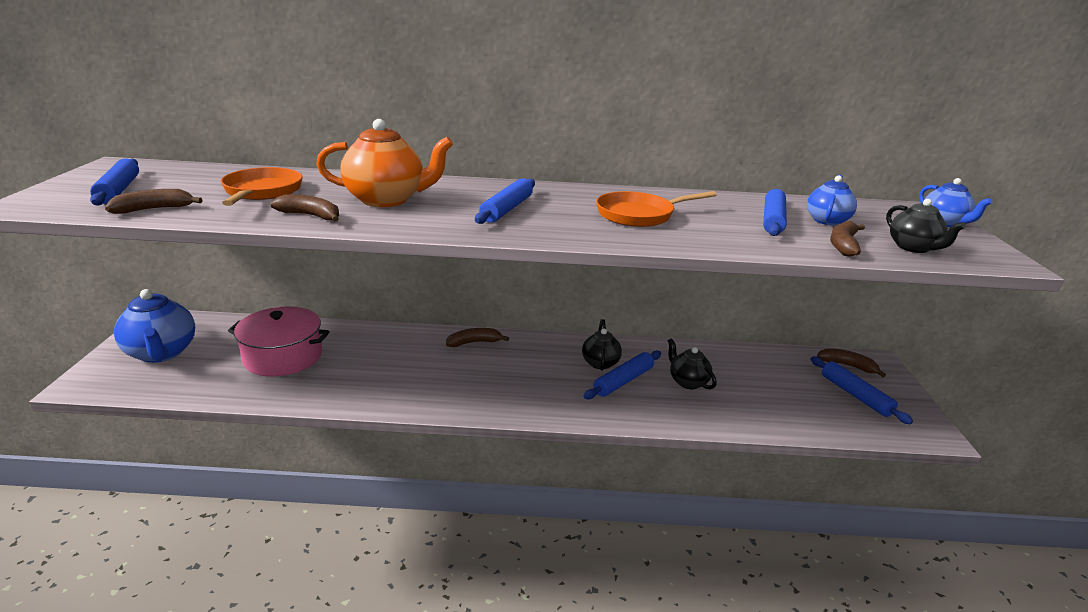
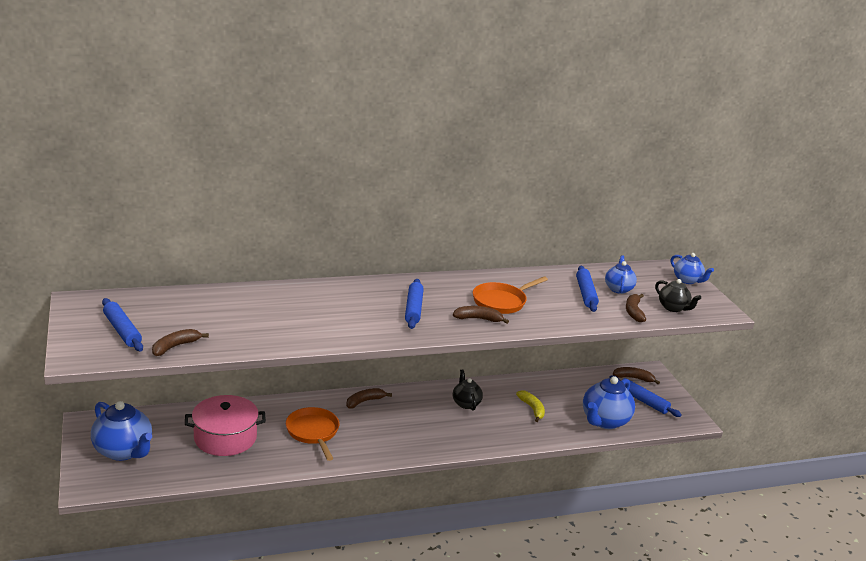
camera: 20 degrees left, 0 degrees up
orange pan [221,167,303,206] -> orange pan moved to [286,407,339,461]
brown banana [270,195,339,222] -> brown banana moved to [453,306,509,324]
orange teapot [316,119,453,207] -> none
blue rolling pin [584,351,661,399] -> none
black teapot [667,338,717,389] -> yellow banana [516,390,545,422]
none -> blue teapot [583,376,635,429]

